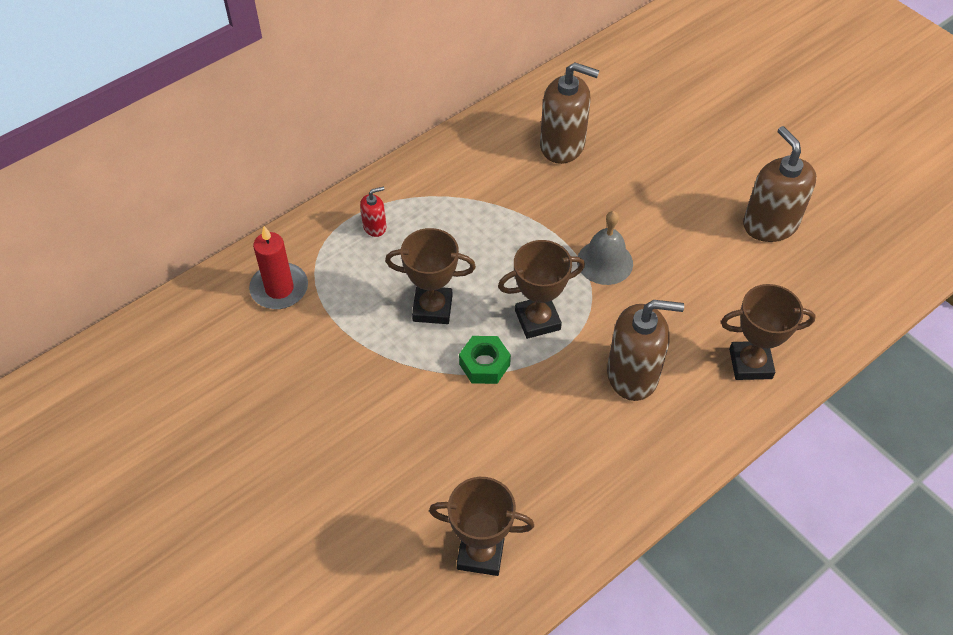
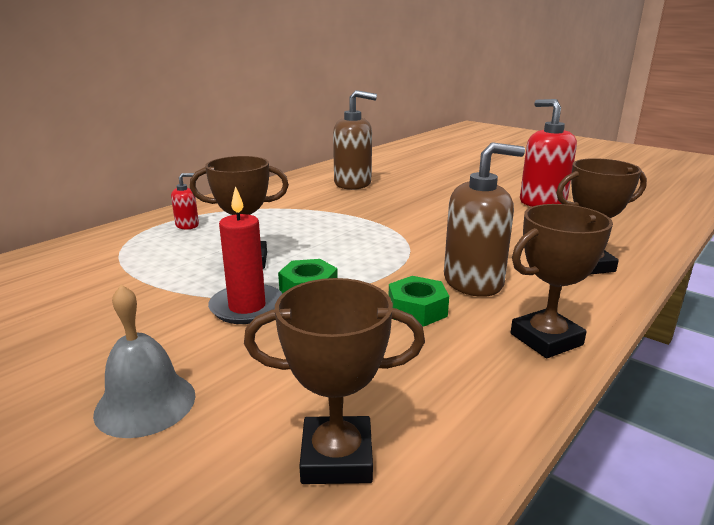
camera: 10 degrees left, 30 degrees down
red candle [249,226,308,309] -> red candle moved to [208,186,283,324]
brown trophy [498,240,585,339] -> brown trophy moved to [511,204,613,358]
grey bell [577,211,633,285] -> grey bell moved to [93,285,196,438]
brown soap dispenser [743,126,817,242] -> red soap dispenser [520,99,577,207]
none -> green nut [388,276,449,327]

